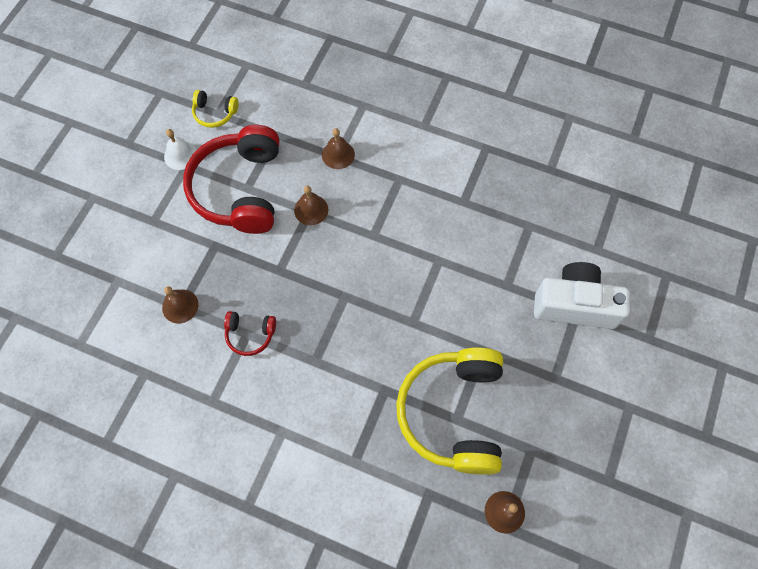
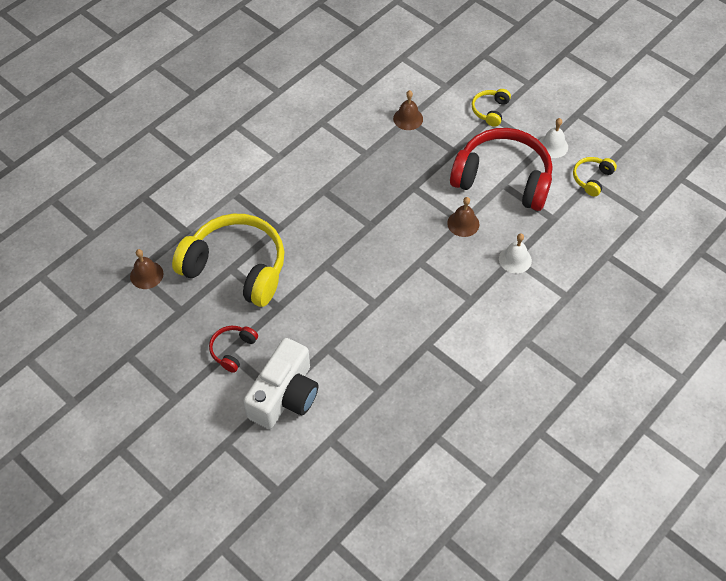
camera: 110 degrees right, 10 degrees down
red headphones [224,311,276,356] -> red headphones moved to [209,326,258,373]
brown bell [322,128,355,169] -> white bell [499,233,532,274]
none -> yellow headphones [471,89,511,127]

